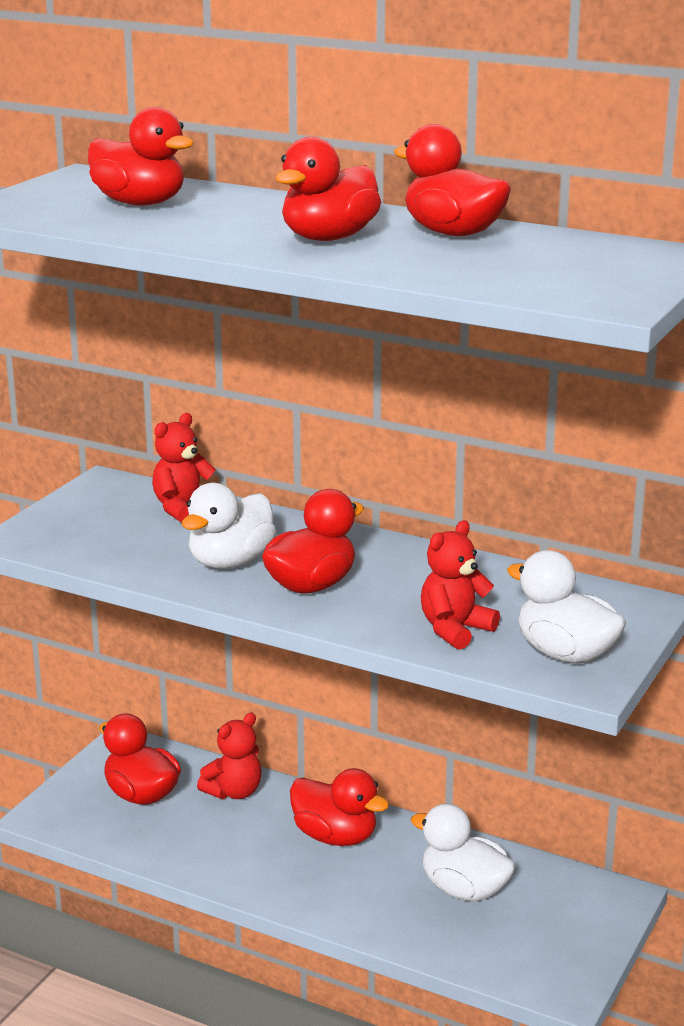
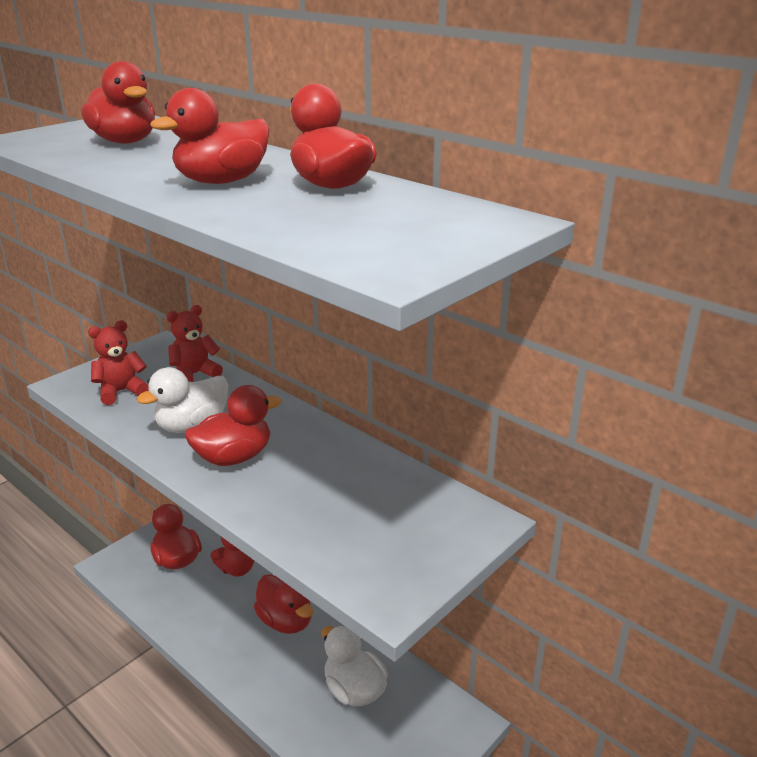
camera: 15 degrees right, 5 degrees up
red teddy bear [421,520,500,650] -> red teddy bear moved to [88,320,149,405]
white duck [507,550,626,663] -> none

